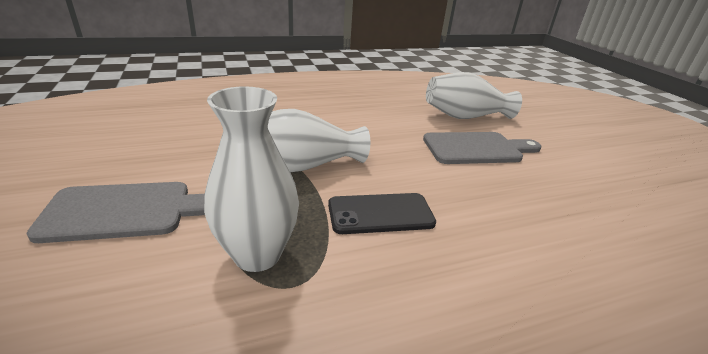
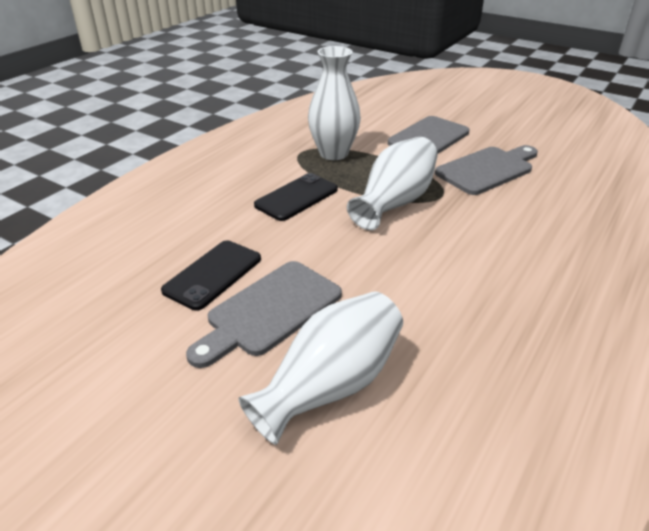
camera: 145 degrees right, 5 degrees up
none -> black phone [161,240,261,310]
none -> grey cutting board [435,145,538,195]

